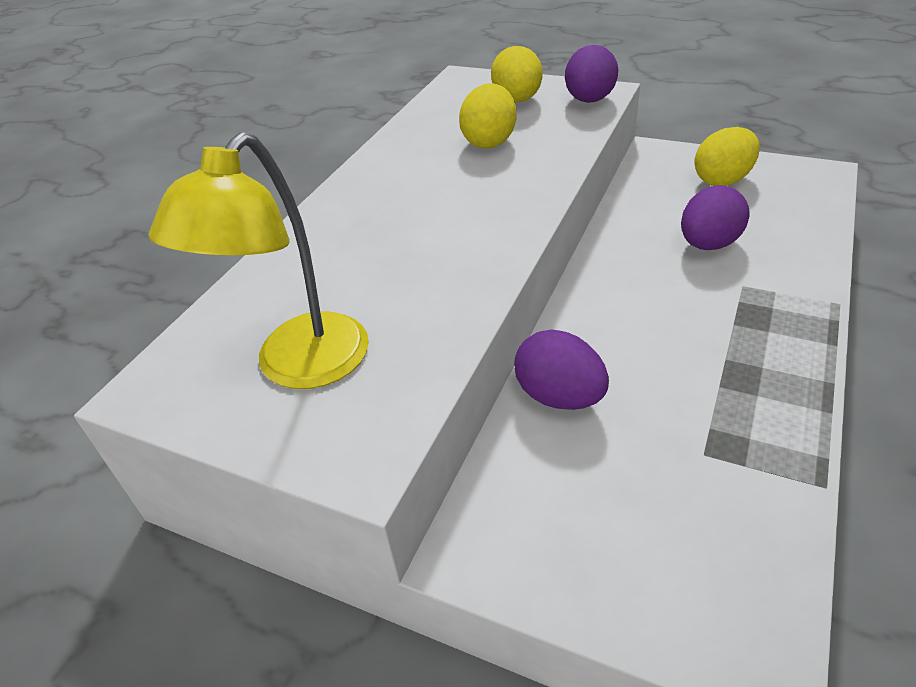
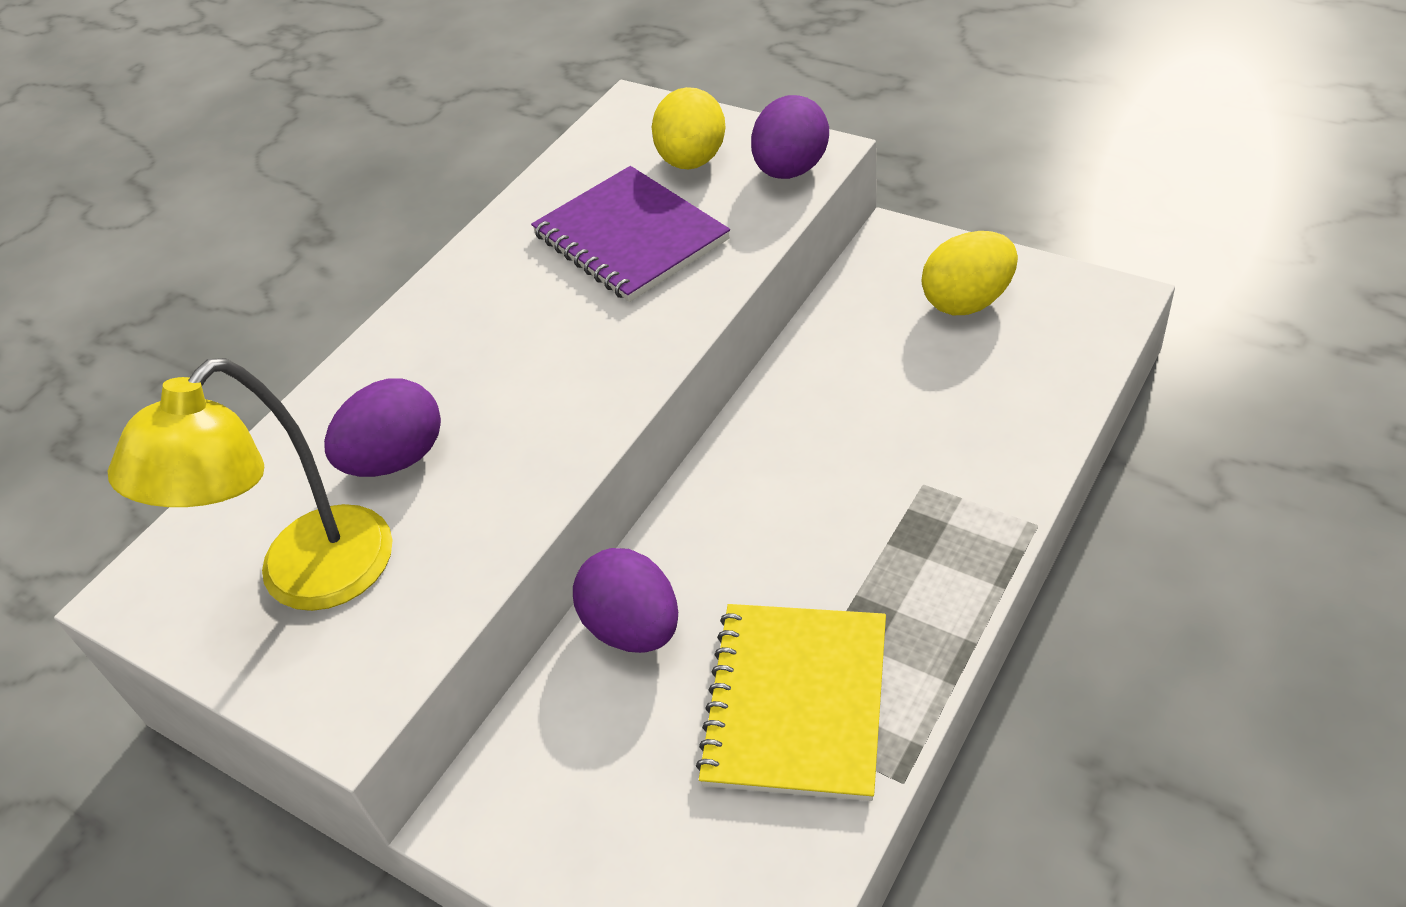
camera: 10 degrees right, 5 degrees up
yellow egg [459,83,516,149] -> purple notebook [531,166,730,302]
purple egg [681,185,750,250] -> purple egg moved to [324,378,441,477]
none -> yellow notebook [696,604,886,801]

